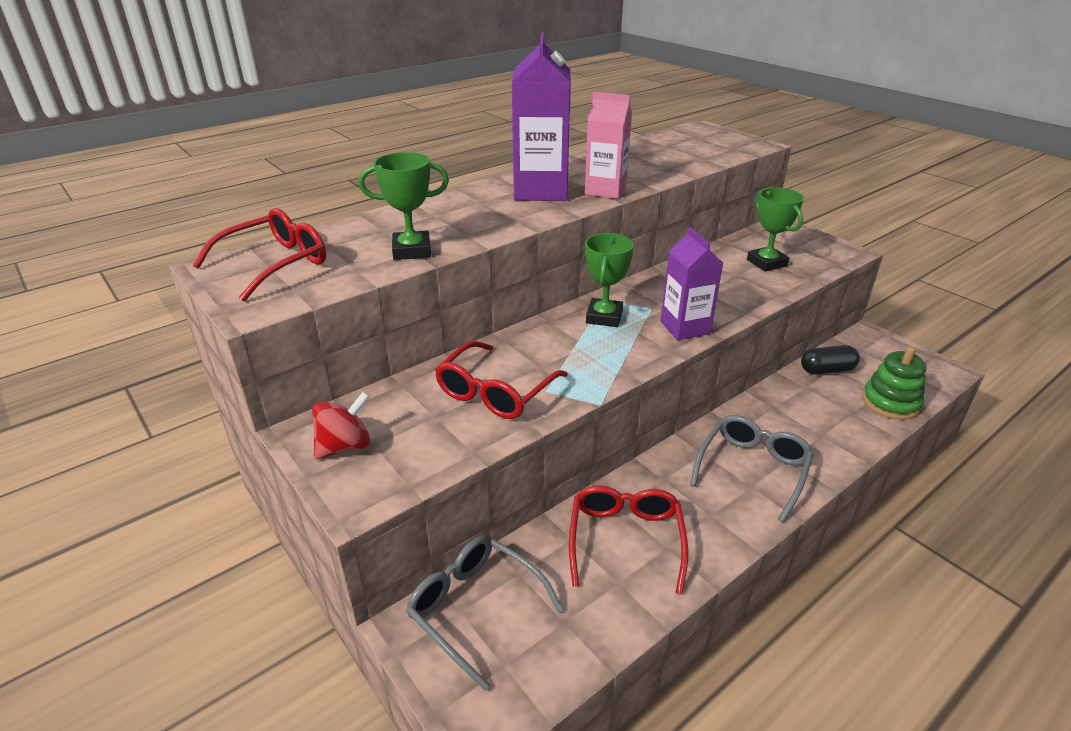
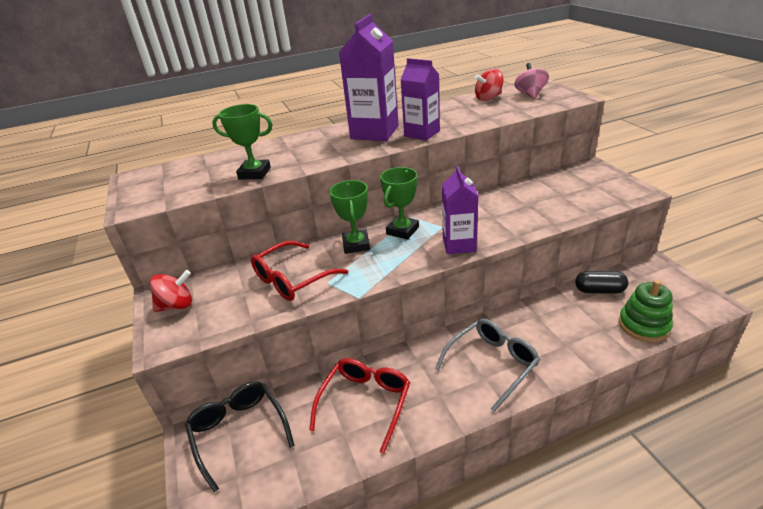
camera: 20 degrees right, 0 degrees up
red glasses [193,208,326,302] -> none
grey glasses [406,535,564,691] -> black glasses [185,381,295,492]
pink carton [585,92,632,199] -> purple carton [400,58,440,141]
green trophy [747,187,804,272] -> green trophy moved to [329,180,370,254]
none -> red spinning top [475,68,503,101]
none -> pink spinning top [514,63,549,99]

